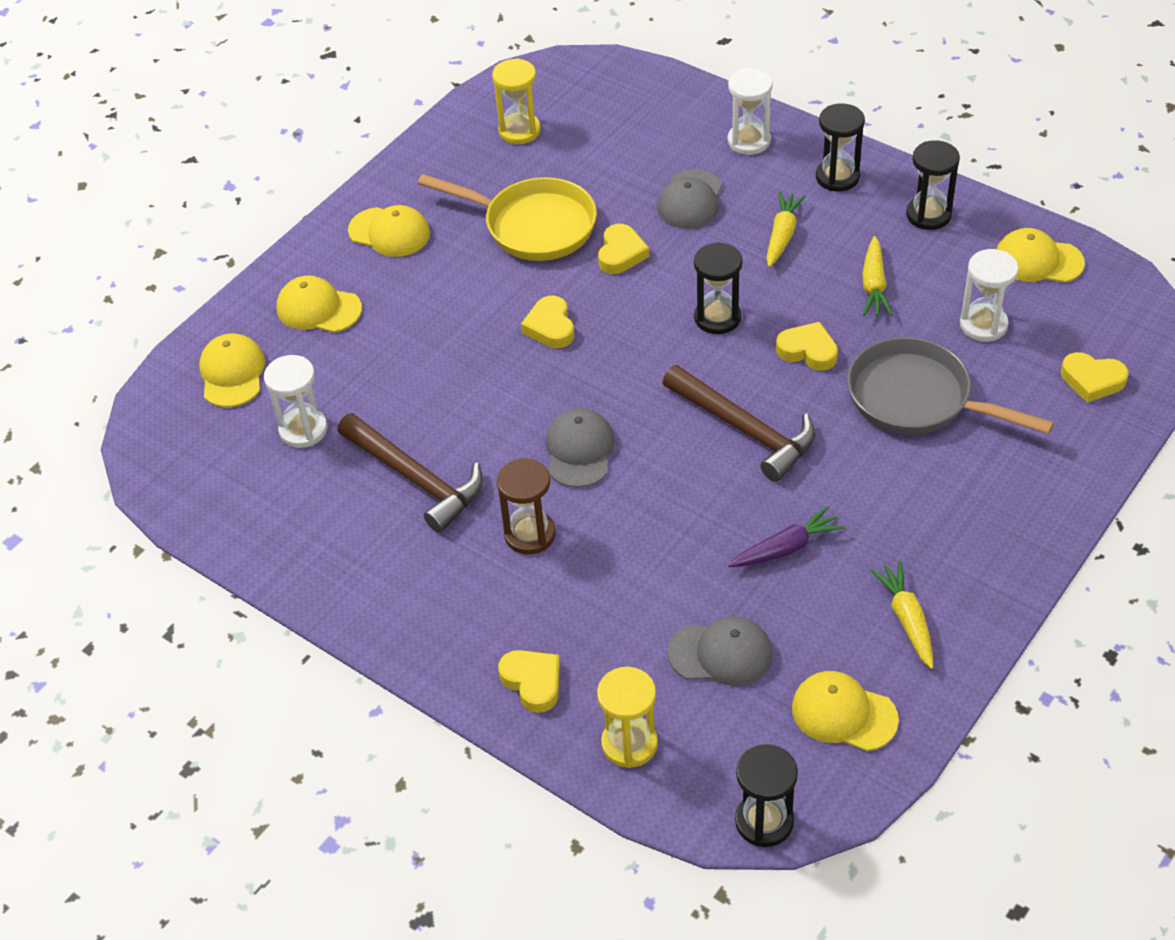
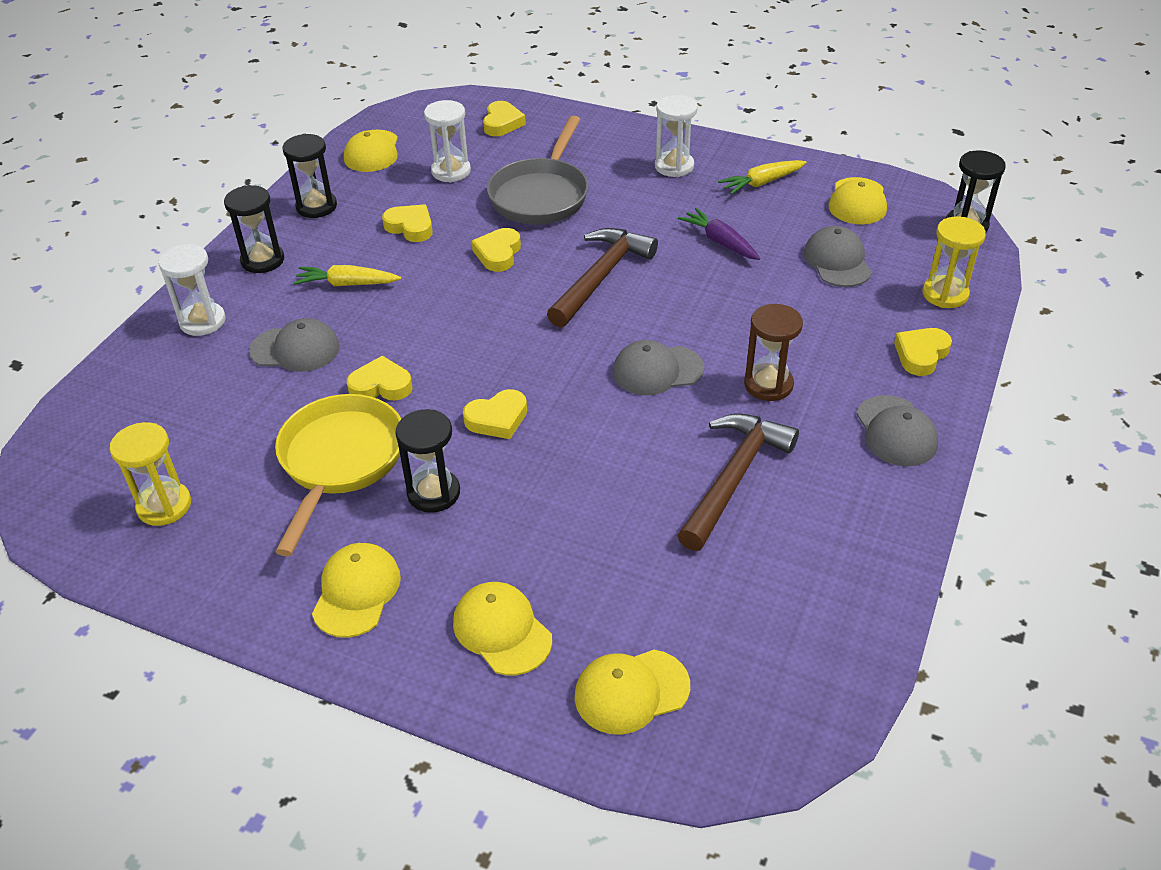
camera: 105 degrees left, 5 degrees down
white hourglass [264,355,327,448] -> white hourglass moved to [655,95,698,177]
yellow cap [276,275,362,333] -> yellow cap turned 135 degrees clockwise [453,582,552,675]
black hourglass [694,242,743,334] -> black hourglass moved to [396,409,460,513]
yellow carrot [862,236,893,316] -> yellow heart [382,204,433,242]
none -> grey cap [856,395,938,466]

